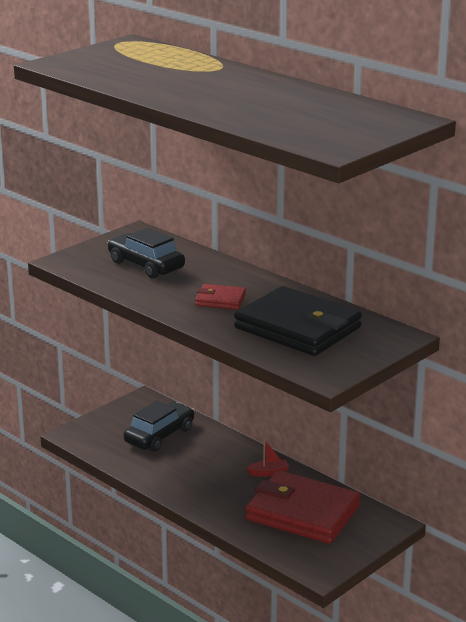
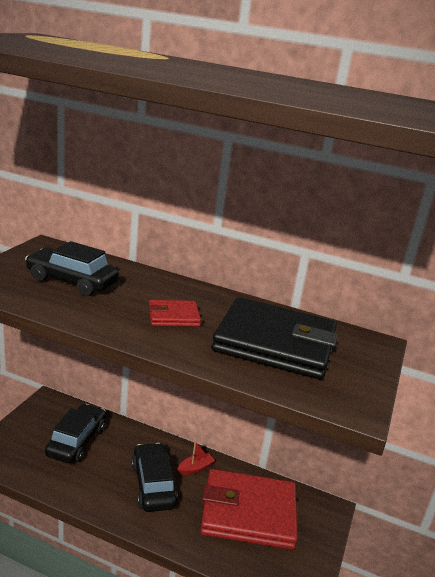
camera: 25 degrees left, 0 degrees up
none -> black car [131,443,178,512]

